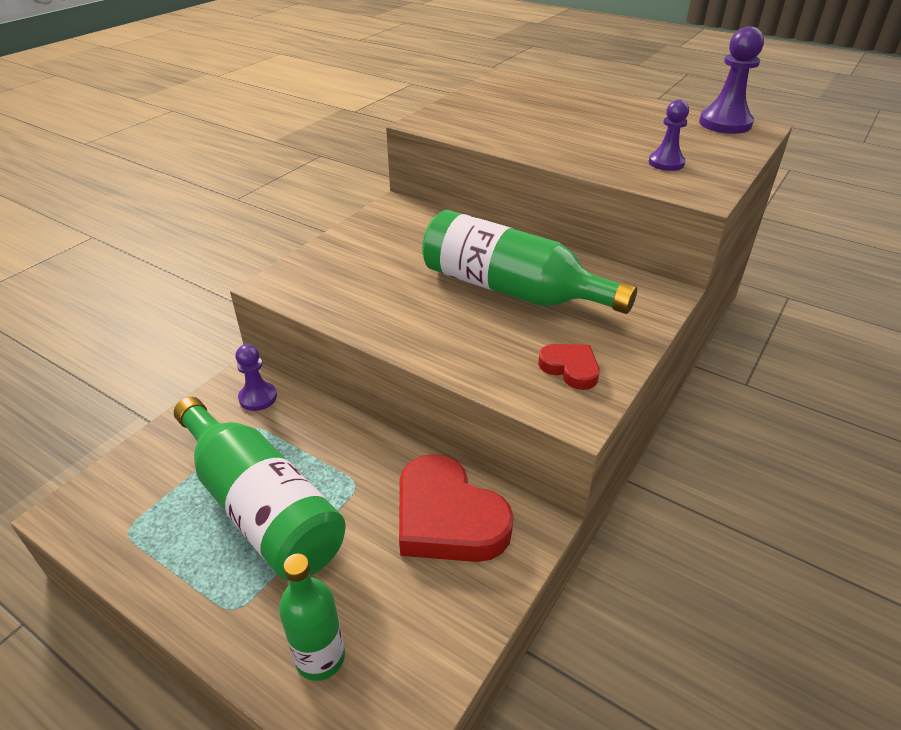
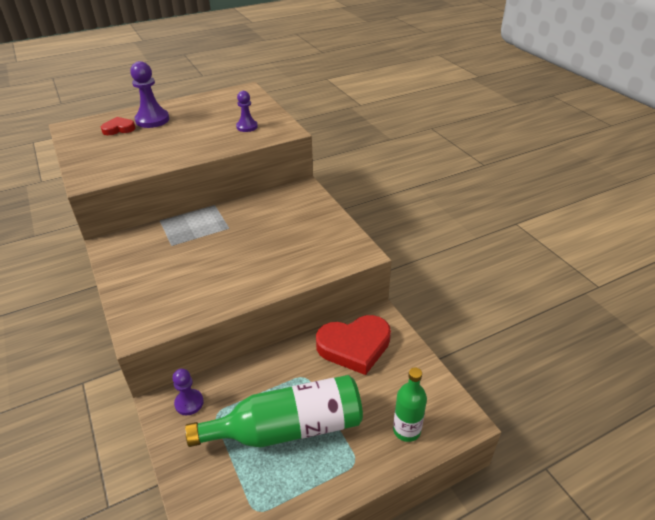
camera: 60 degrees left, 0 degrees up
green bottle [422,210,637,314] -> none
red heart [538,344,600,390] -> red heart moved to [101,117,136,135]
purple pawn [699,26,764,134] -> purple pawn moved to [130,61,169,128]

